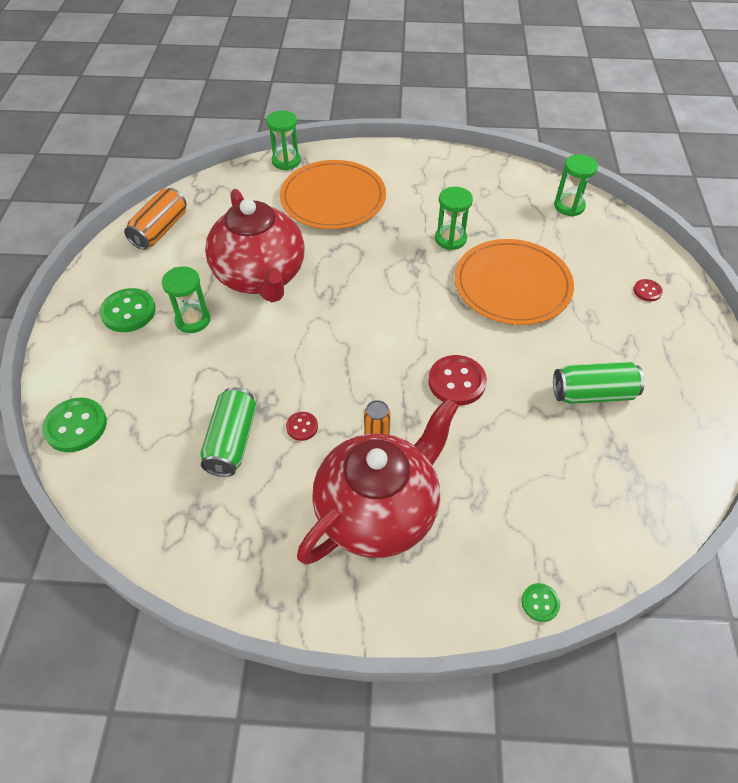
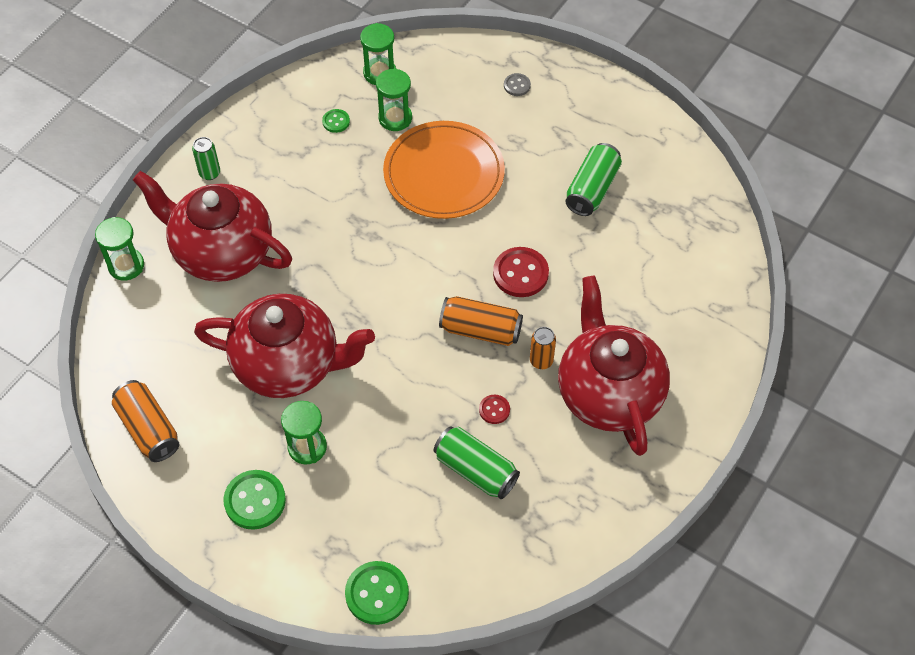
camera: 60 degrees left, 5 degrees up
orange plate [280,160,386,229] -> red teapot [133,171,292,282]
green hourglass [435,187,473,250] -> green hourglass moved to [376,68,412,131]
green button [521,583,560,622] -> green button moved to [322,109,350,133]
red button [633,279,663,301] -> grey button [504,73,531,96]
none -> green can [192,137,220,180]
none -> orange can [439,296,523,346]

